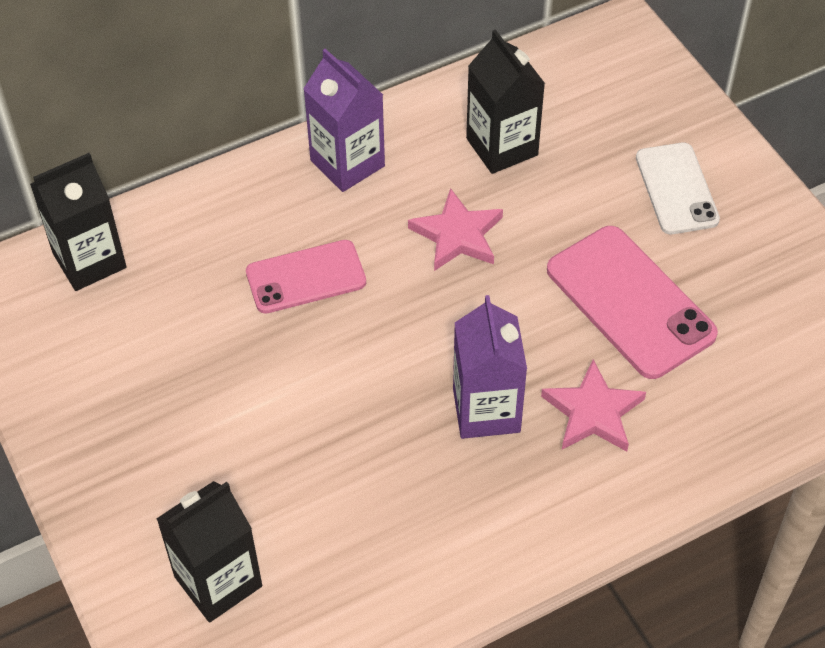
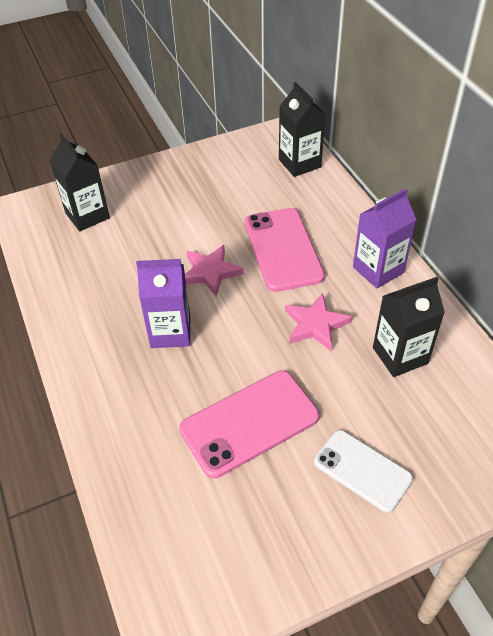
camera: 95 degrees right, 5 degrees down
pink phone [246,240,366,314] -> pink phone [245,208,325,292], size x1.50
pink star [541,359,646,452] -> pink star moved to [185,245,243,296]
white phone [636,143,720,234] -> white phone turned 45 degrees clockwise [314,430,413,513]

